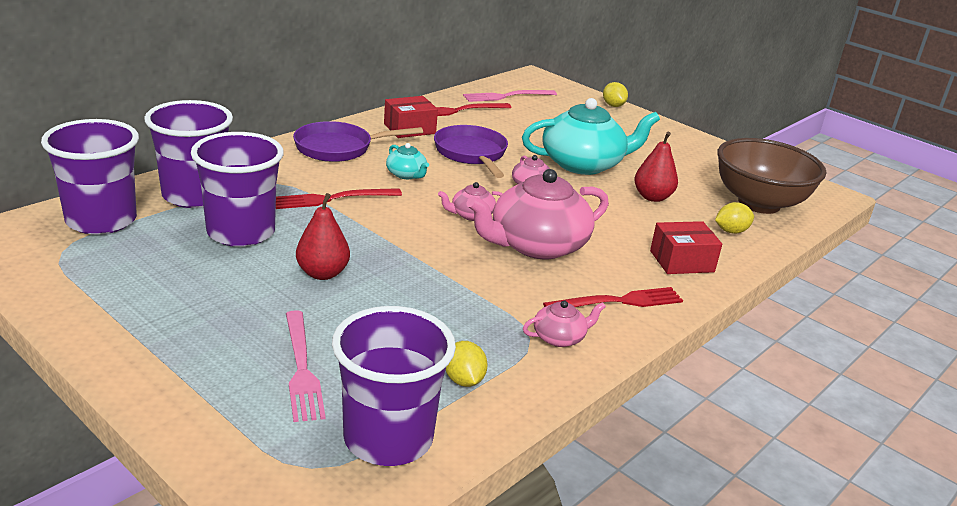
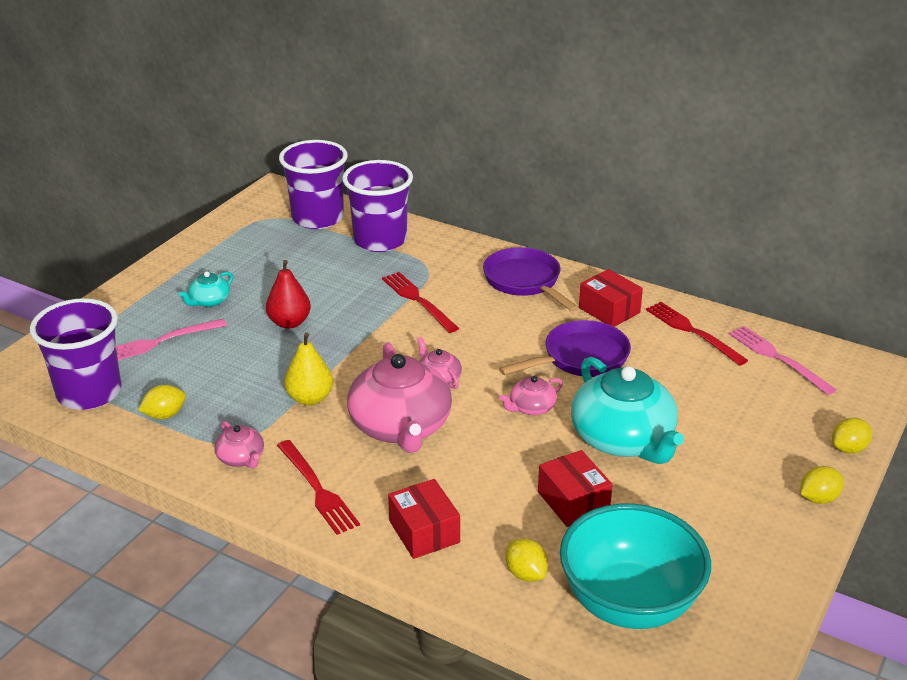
camera: 80 degrees right, 5 degrees up
purple cup [191,132,284,247] -> none
turquoise teapot [386,143,429,179] -> turquoise teapot moved to [178,271,233,307]
pink teapot [466,169,609,259] -> pink teapot turned 150 degrees counterclockwise [347,342,452,453]
red pear [634,132,678,202] -> red box [538,450,613,527]
brown bowl [717,138,826,214] -> turquoise bowl [560,504,711,629]
none -> yellow pear [284,333,333,405]
none -> yellow lemon [800,466,844,504]

